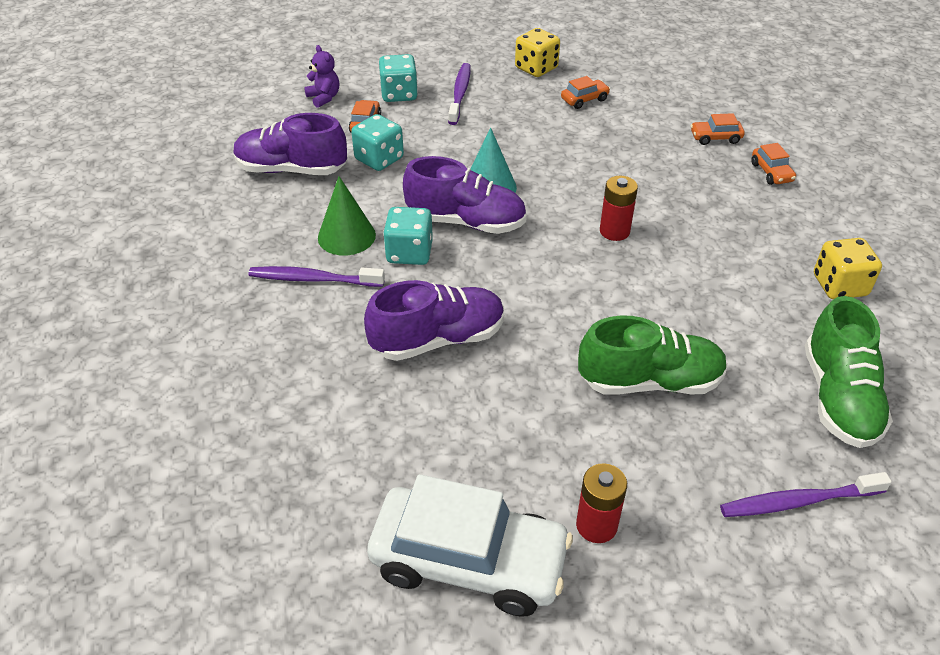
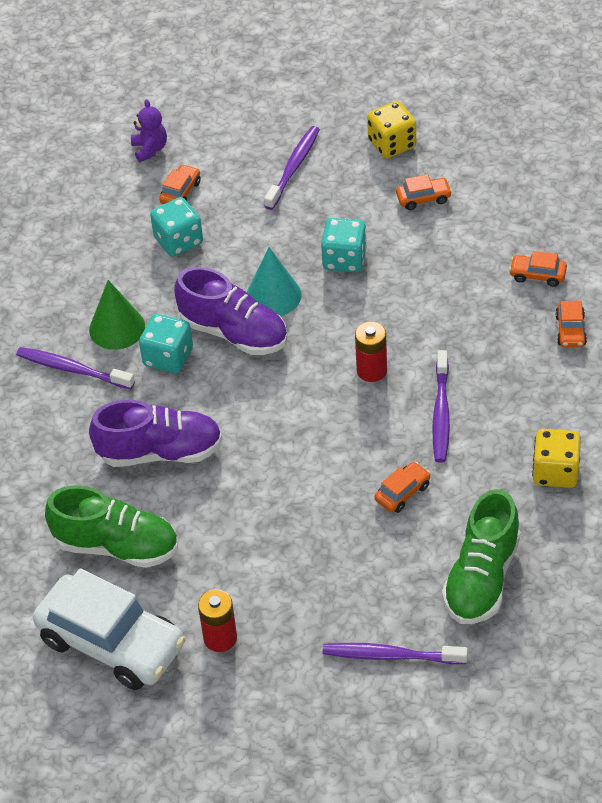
camera: 20 degrees right, 5 degrees up
purple shoe [233,113,347,175] -> none
turquoise dice [379,54,418,102] -> turquoise dice moved to [321,218,367,273]
green shoe [578,315,728,395] -> green shoe moved to [45,485,178,568]
none -> orange car [375,462,431,513]
none -> purple toothbrush [432,350,450,462]

